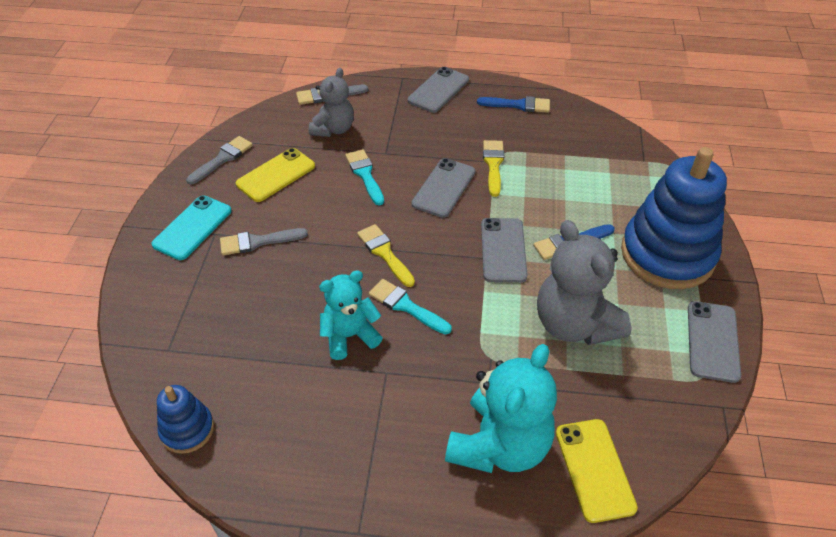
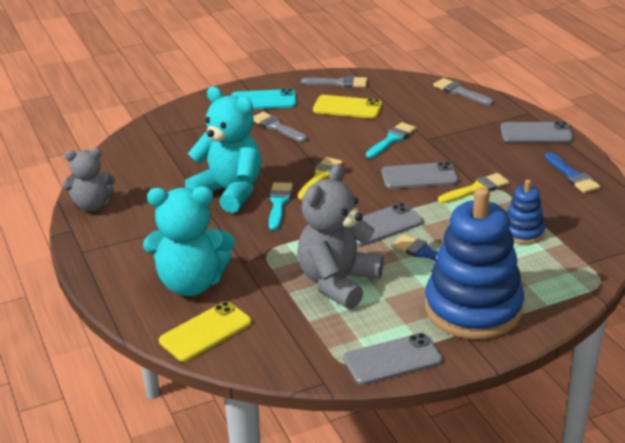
camera: 60 degrees right, 15 degrees down
blue stacking toy [157,385,214,454] -> blue stacking toy moved to [507,180,545,244]
grey teddy bear [309,68,354,137] -> grey teddy bear moved to [63,148,115,211]
turquoise teddy bear [319,270,382,360] -> turquoise teddy bear [185,87,262,213], size x1.58

